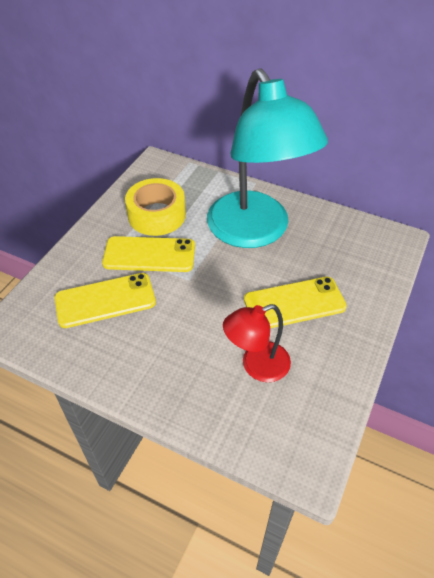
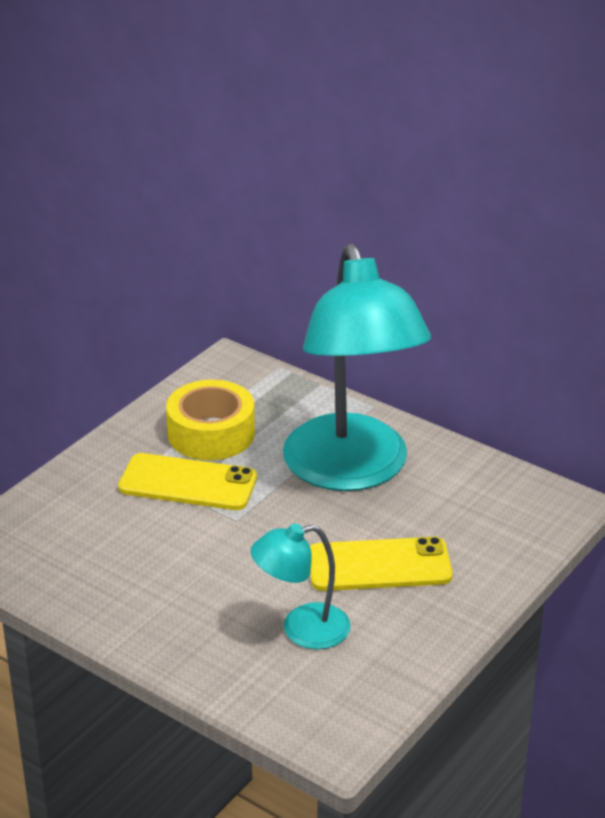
camera: 10 degrees right, 15 degrees down
yellow phone [55,273,156,328] -> none
red lamp [223,304,291,382] -> turquoise lamp [251,523,351,650]

